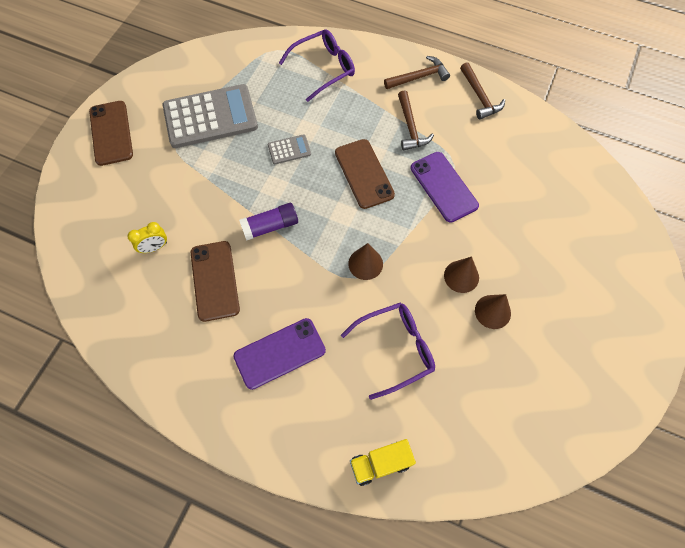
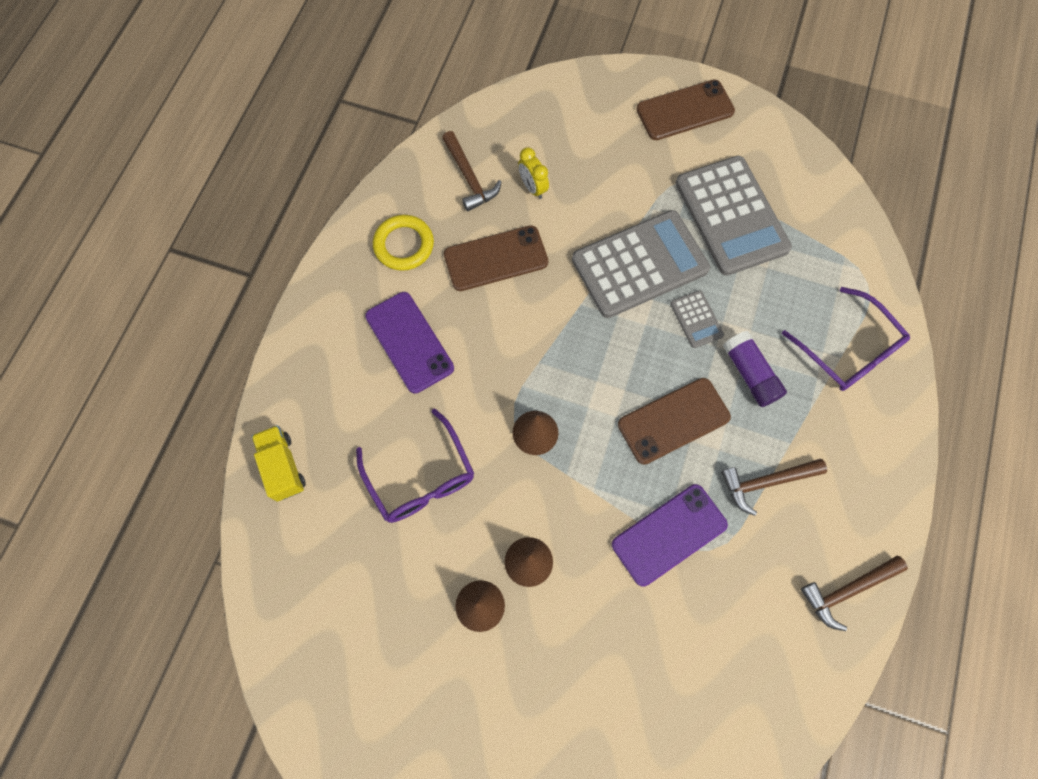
camera: 85 degrees right, 5 degrees up
purple glue stick [239,203,298,241] -> purple glue stick moved to [723,331,787,407]
brown hammer [384,56,450,89] -> brown hammer moved to [442,131,501,211]
none -> yellow ring [373,215,434,271]
none -> grey calculator [572,210,710,318]

